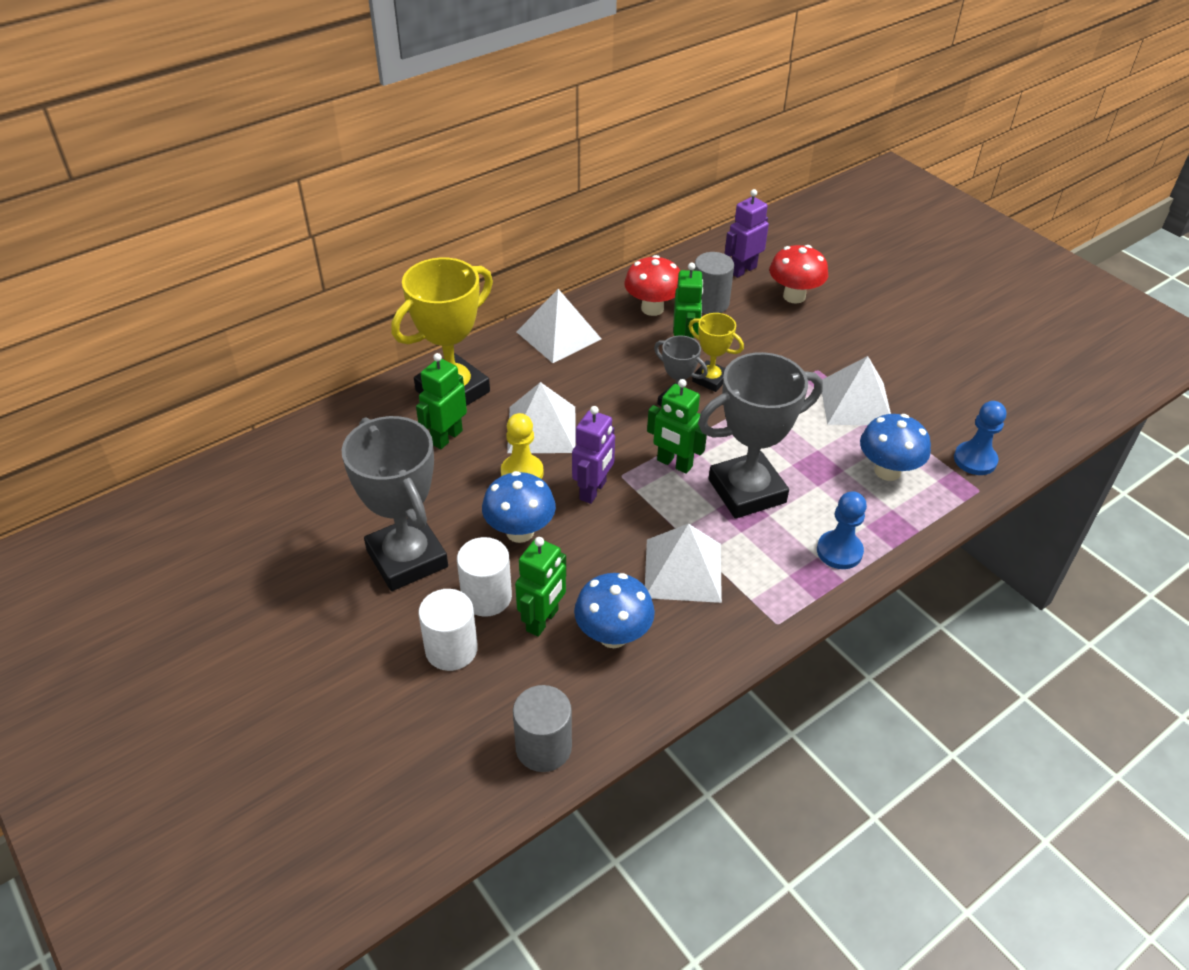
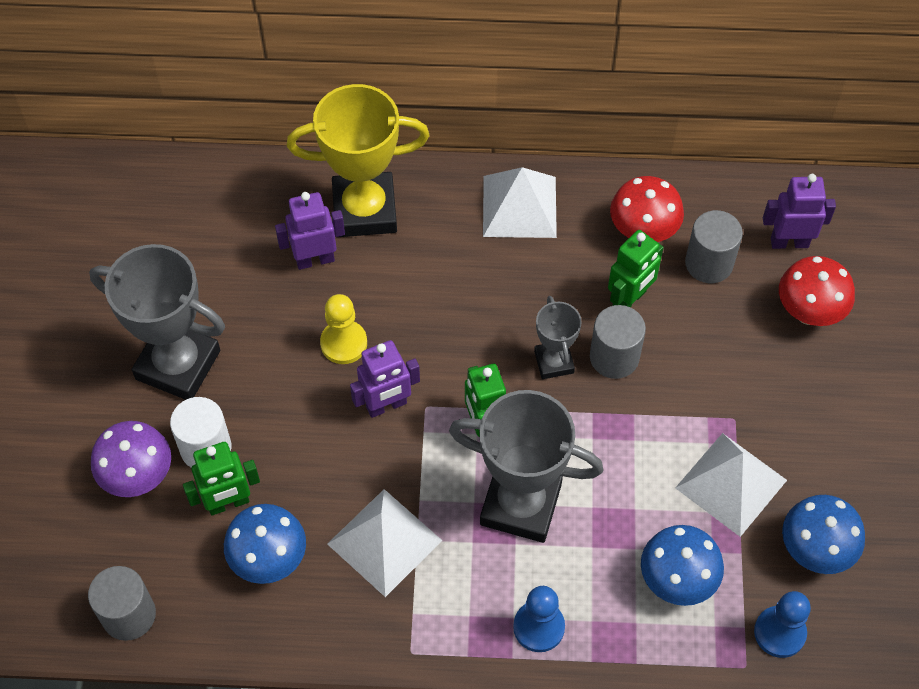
camera: 40 degrees right, 15 degrees up
grey trophy [341,416,448,591] -> grey trophy turned 75 degrees counterclockwise [89,244,225,400]
green robot [416,353,467,449] -> purple robot [275,192,345,270]
white cylinder [418,589,478,671] -> purple mushroom [91,421,171,497]
blue mushroom [482,471,556,543] -> blue mushroom moved to [782,495,865,574]
white pyramid [507,382,576,453] -> none
yellow trophy [689,313,744,392] -> grey cylinder [590,305,646,379]

